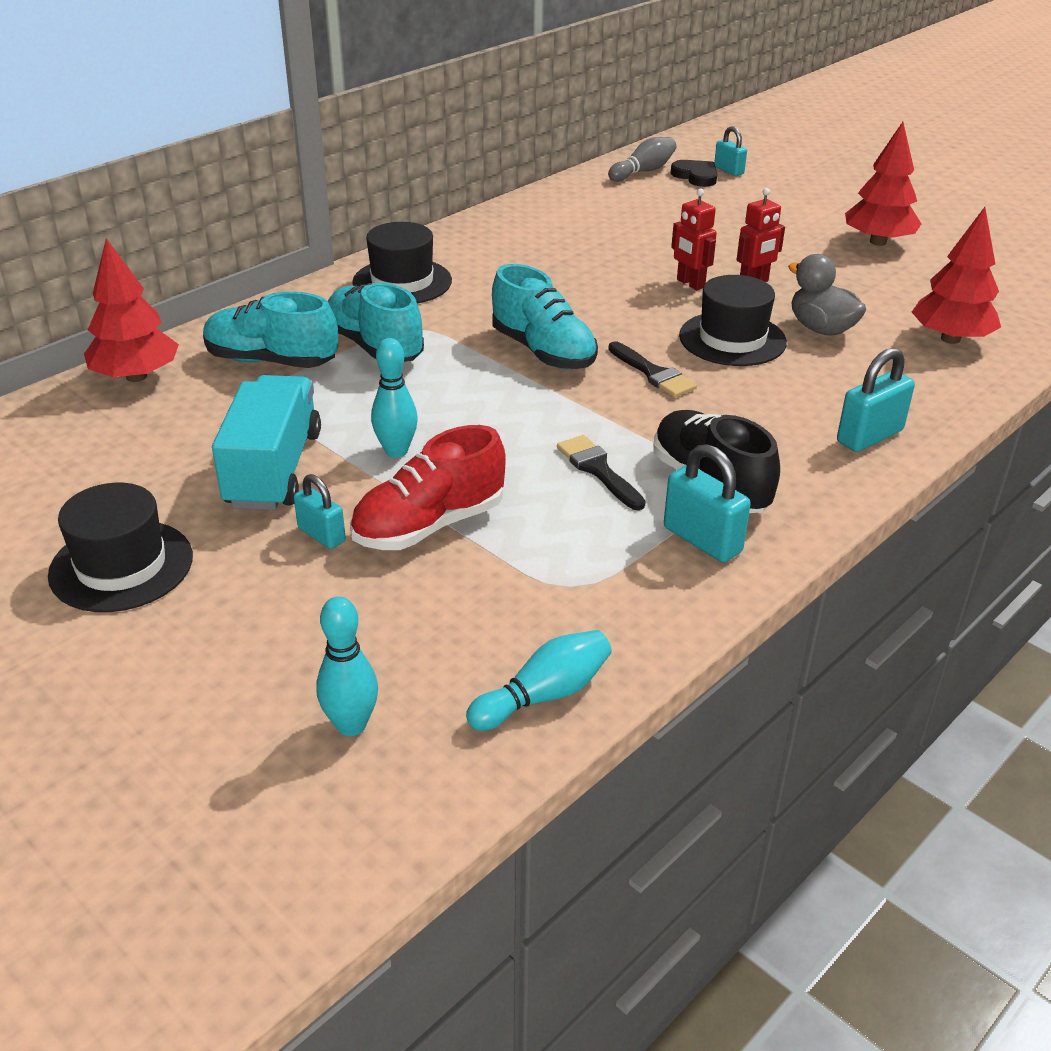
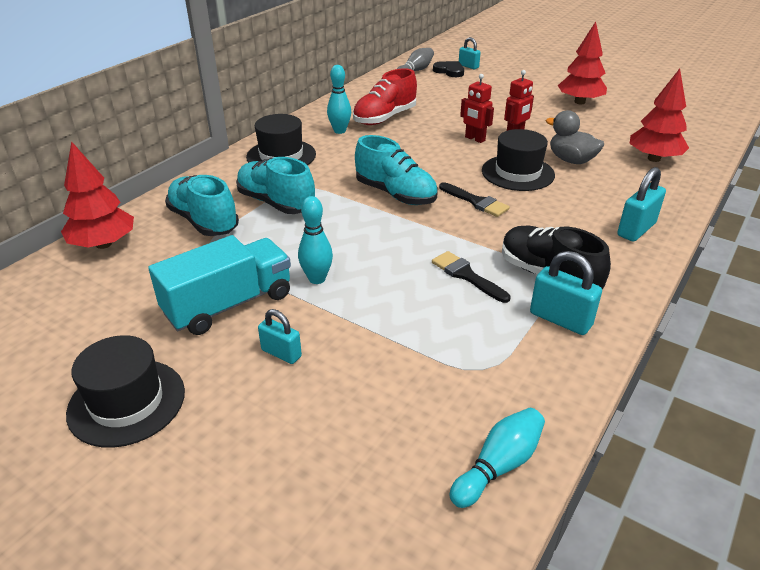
camera: 10 degrees left, 0 degrees up
turquoise shoe [203,291,338,368] -> turquoise shoe turned 45 degrees clockwise [165,175,239,236]
turquoise truck [212,375,321,510] -> turquoise truck turned 60 degrees clockwise [148,235,291,335]
turquoise bowling pin [316,596,378,736] -> turquoise bowling pin moved to [327,65,351,134]
red shoe [350,425,506,550] -> red shoe moved to [353,68,417,125]

